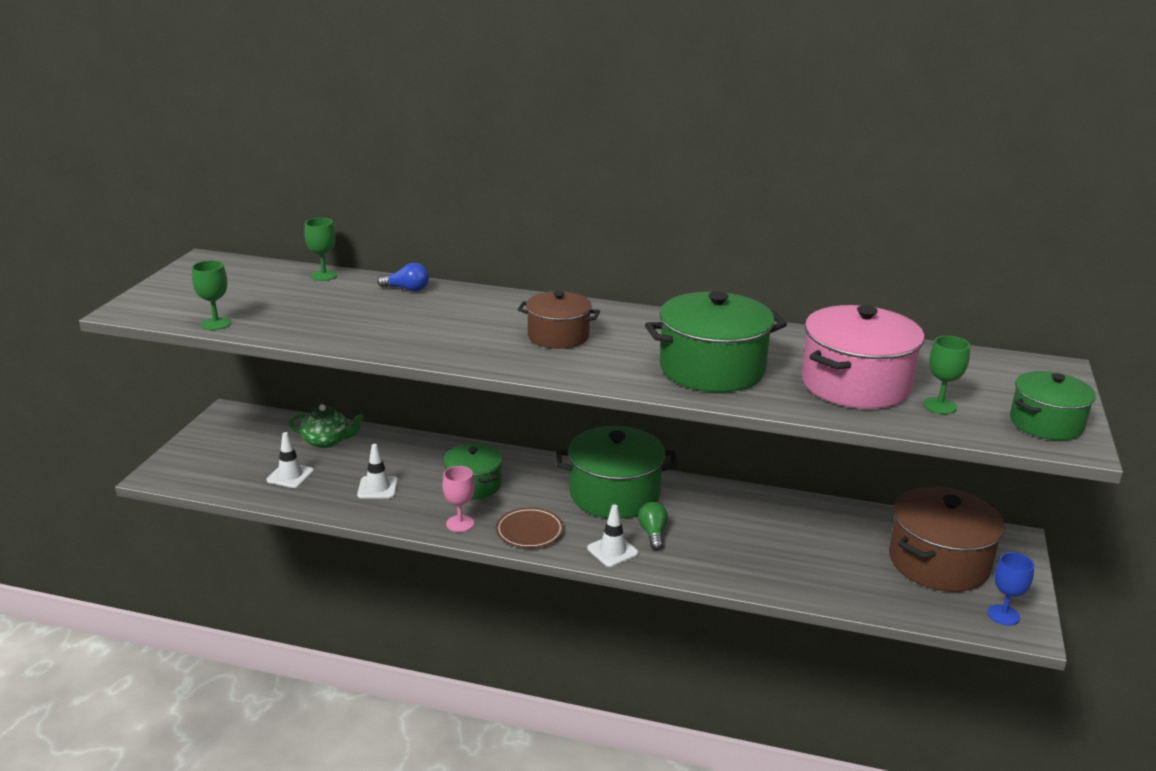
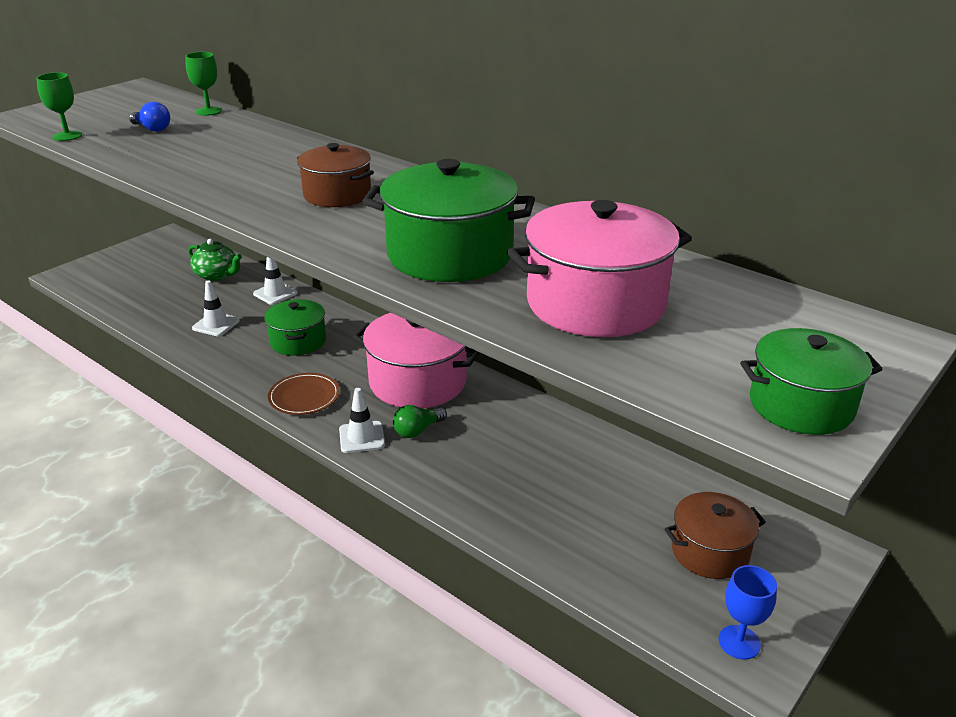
camera: 25 degrees right, 5 degrees up
white traffic cone [267,432,314,488] -> white traffic cone moved to [253,257,298,305]
blue light bulb [377,263,429,292] -> blue light bulb moved to [129,102,170,132]
pink goblet [443,466,475,532] -> none
green pot [556,426,677,519] -> pink pot [353,312,480,408]
green light bulb [638,502,668,550] -> green light bulb turned 150 degrees counterclockwise [393,405,447,438]
brown pot [889,487,1005,592] -> brown pot [665,492,766,579], size x0.62
green goblet [923,336,970,414] -> none

